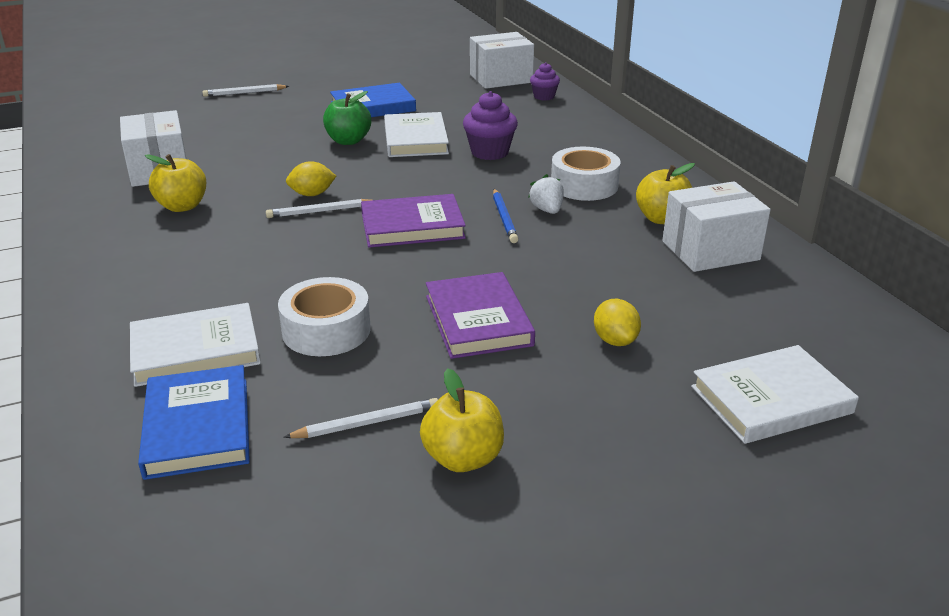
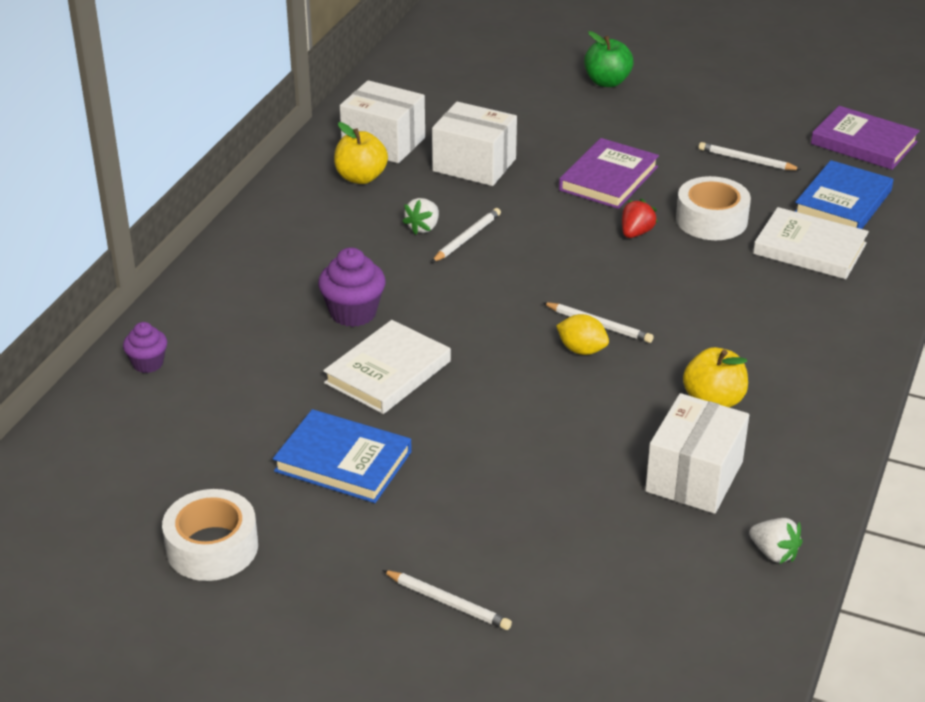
camera: 135 degrees left, 5 degrees up
green apple [323,91,371,145] -> green apple moved to [584,31,634,87]
purple book [361,194,466,248] -> purple book moved to [811,106,920,170]
yellow apple [420,368,504,472] -> none
white box [470,32,534,89] -> white box moved to [432,102,517,186]
blue pencil [493,189,518,243] -> white pencil [431,208,501,263]
white tape [551,147,621,201] -> white tape moved to [162,489,258,581]
yellow lemon [594,299,641,346] -> none
white book [691,345,859,444] -> none
none -> red strawberry [622,199,658,238]
none -> white strawberry [749,518,803,564]

